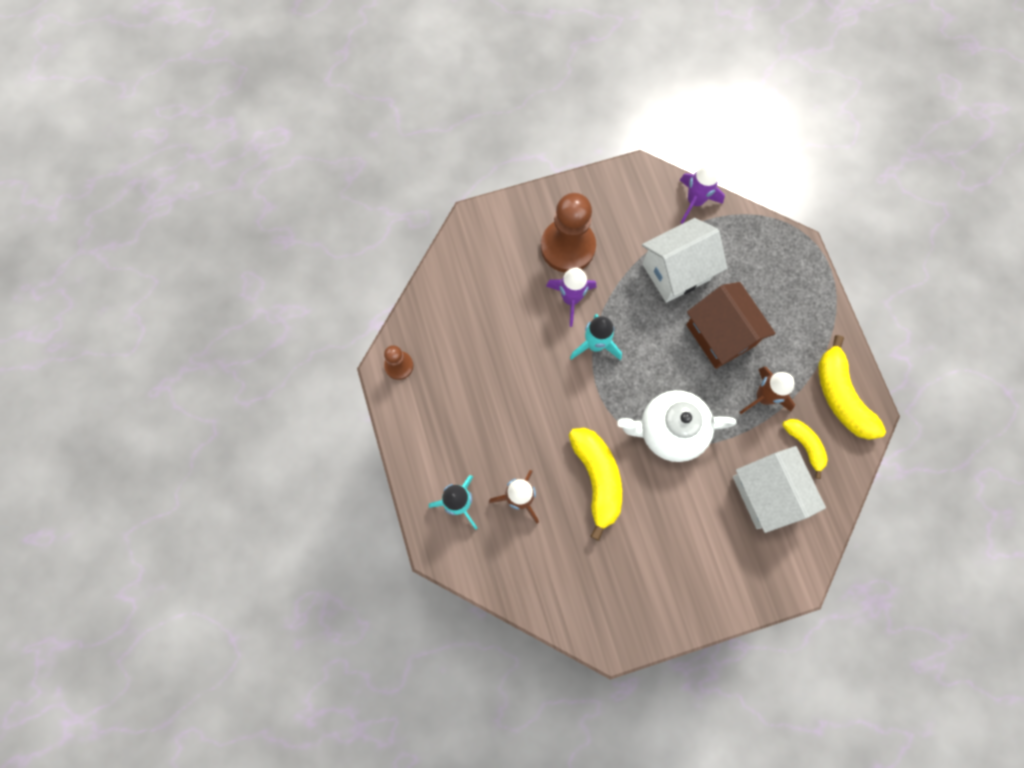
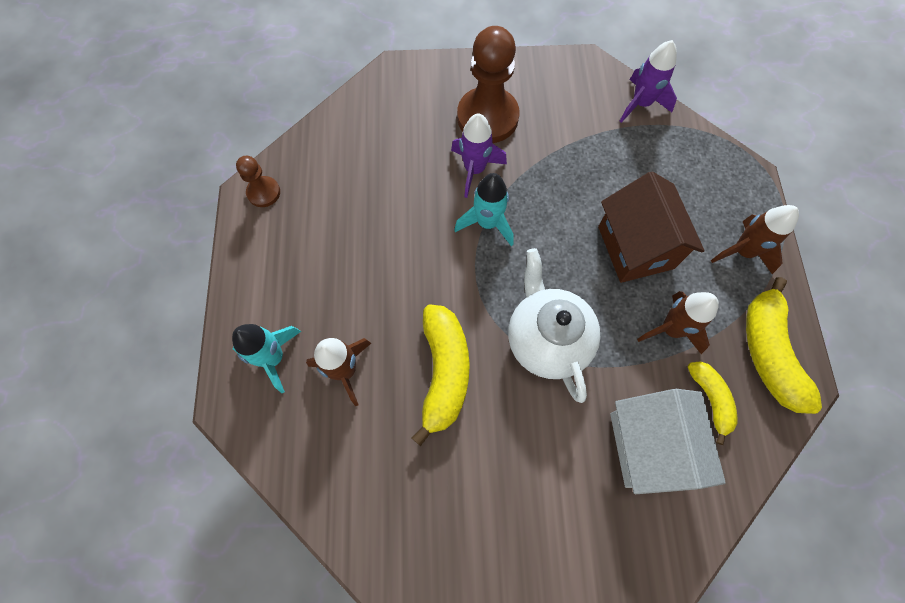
camera: 15 degrees right, 5 degrees down
white teapot [617,390,736,462] -> white teapot turned 60 degrees clockwise [508,248,600,403]
white house [642,218,728,303] -> none
none -> brown rocket [711,205,799,274]

